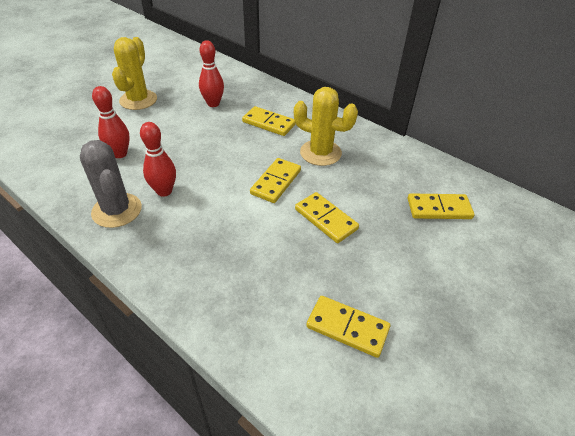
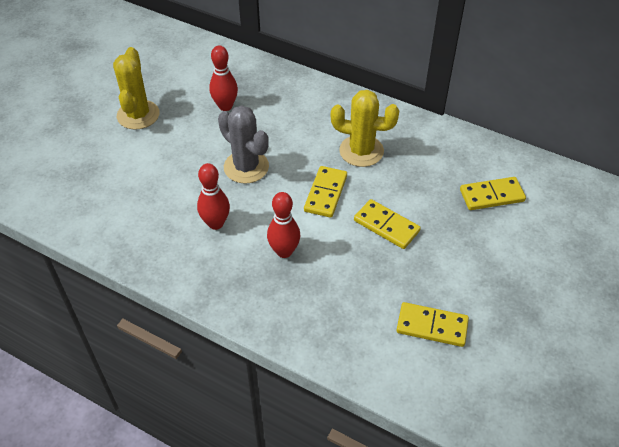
camera: 10 degrees left, 5 degrees up
grey cactus [80,140,142,228] -> grey cactus moved to [218,106,269,184]
red bowling pin [92,86,130,158] -> red bowling pin moved to [267,192,300,258]
yellow domino [242,106,296,136] -> none

